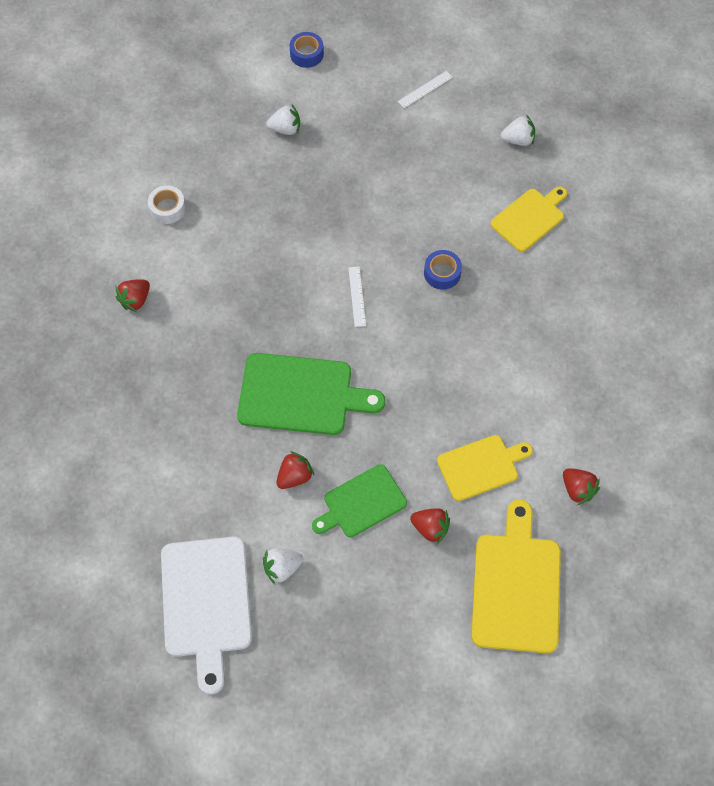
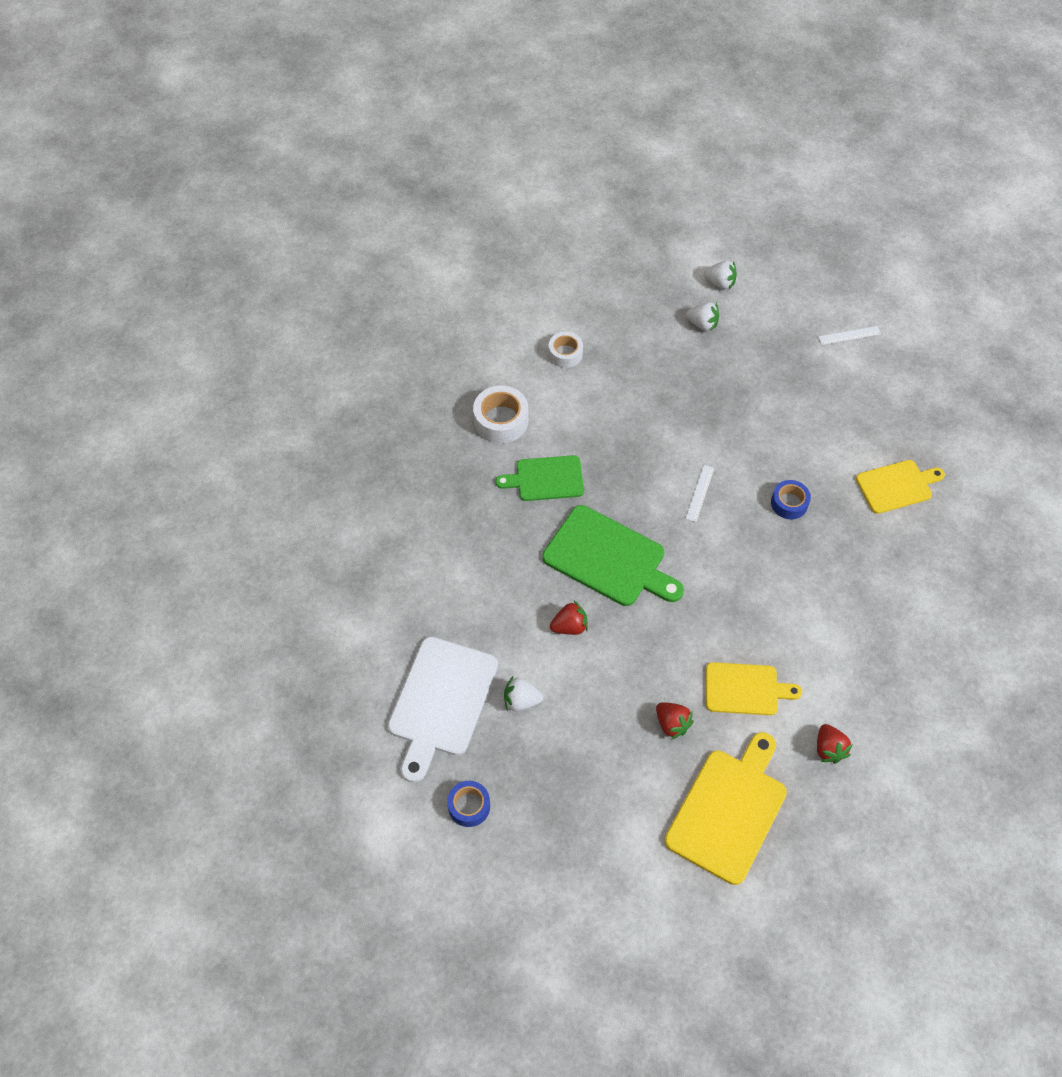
camera: 25 degrees right, 5 degrees down
red strawberry [116,279,150,312] -> white tape [473,386,528,443]
blue tape [289,32,324,68] -> blue tape moved to [447,781,490,827]
green cutting board [312,464,407,537] -> green cutting board moved to [495,455,584,501]
white strawberry [501,114,535,146] -> white strawberry moved to [704,261,737,289]

